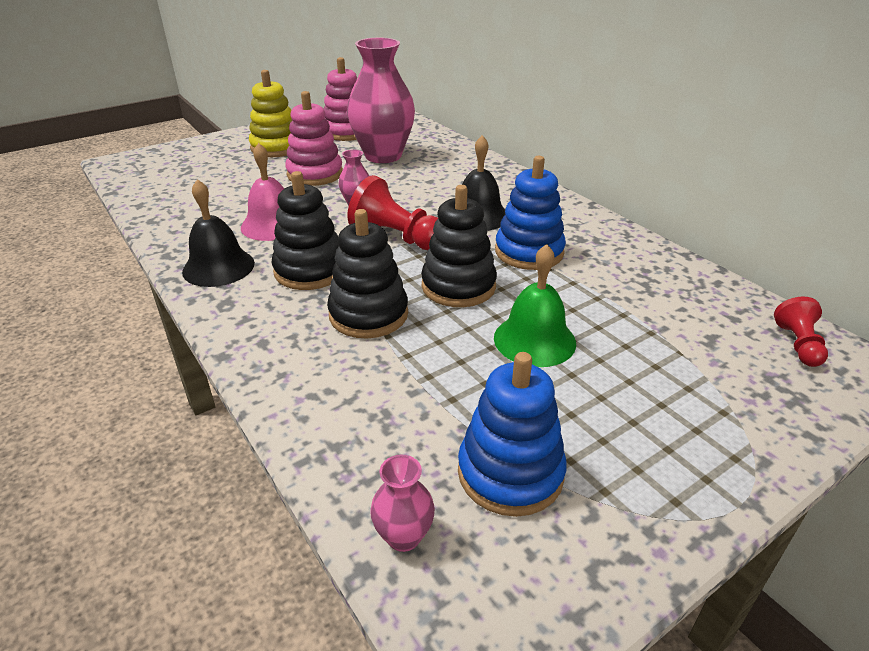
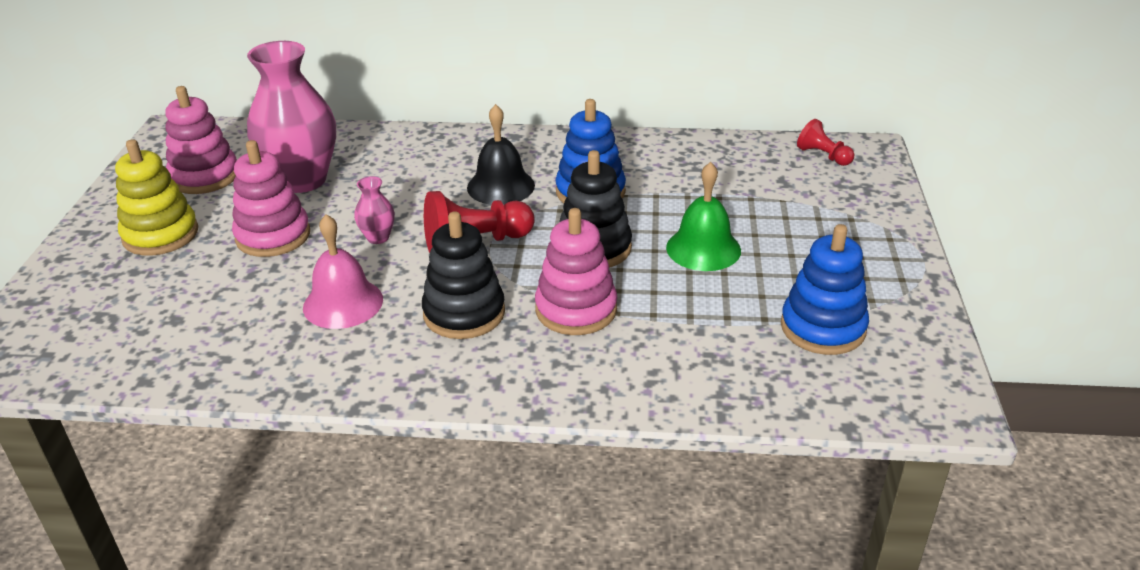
camera: 50 degrees left, 0 degrees up
black bell [182,179,255,287] -> none
black stacking toy [327,209,408,338] -> pink stacking toy [535,208,617,335]
pink vase [370,455,435,552] -> none

